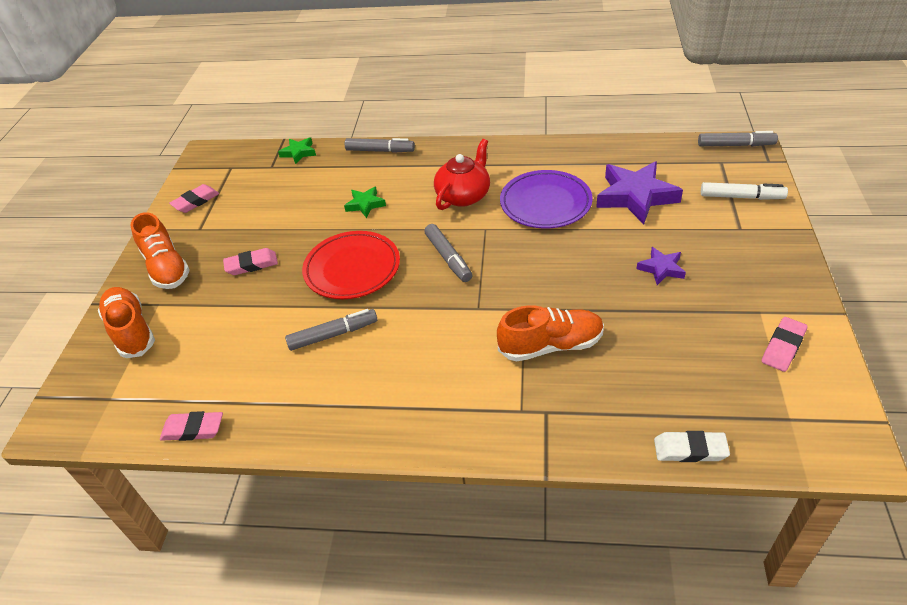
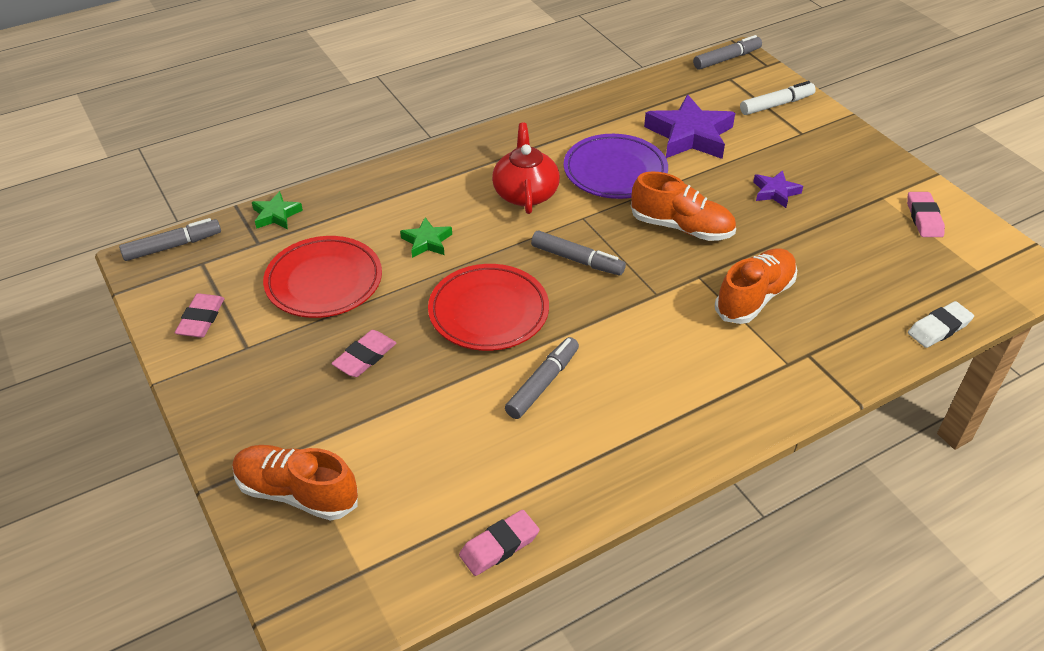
camera: 40 degrees left, 0 degrees up
orange shoe [131,212,190,289] -> orange shoe moved to [631,172,736,241]
grey marker [345,138,415,153] -> grey marker moved to [119,218,221,261]
none -> red plate [263,236,382,318]

